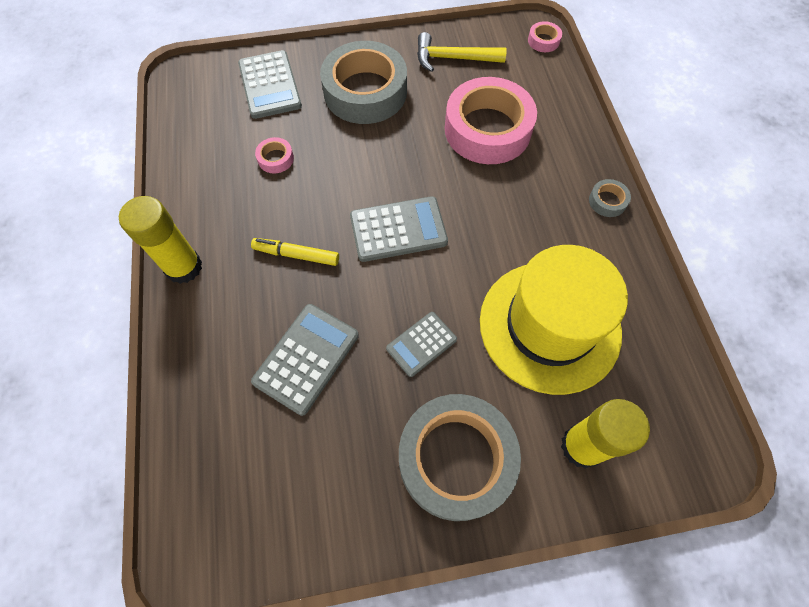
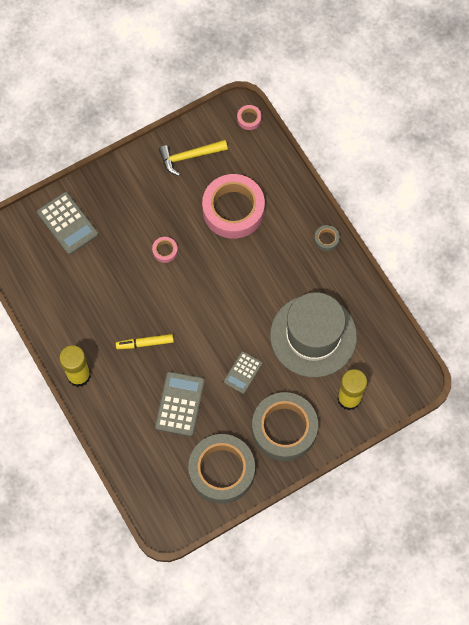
camera: 20 degrees left, 5 degrees up
pink tape [255,137,294,173] -> pink tape moved to [152,237,178,263]
grey tape [320,41,407,124] -> grey tape moved to [188,434,255,504]
grey calculator [350,196,448,262] -> none
yellow hat [480,245,628,395] -> grey hat [270,292,357,378]

